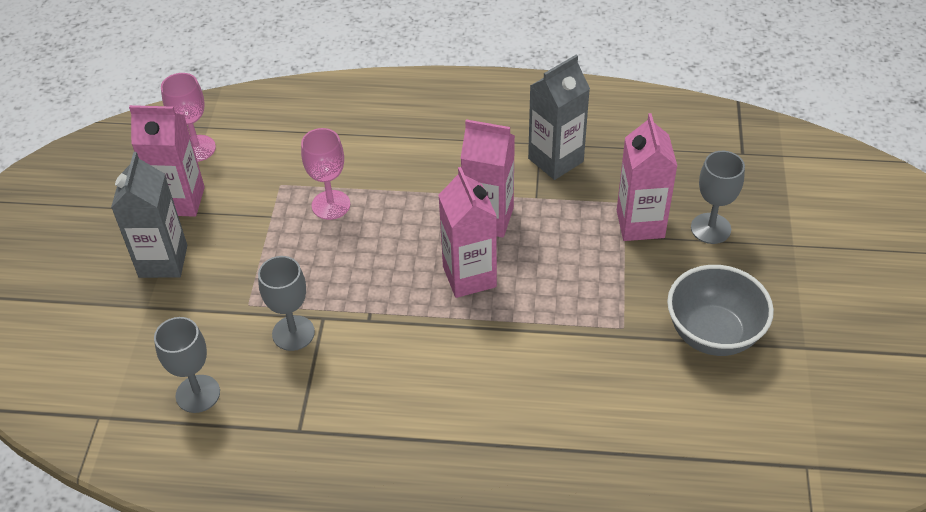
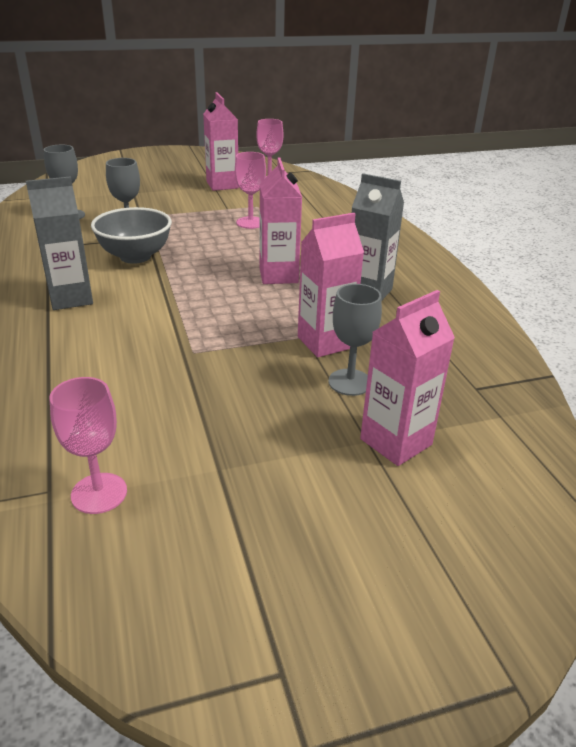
camera: 65 degrees right, 15 degrees down
grey carton [111,152,187,278] -> grey carton moved to [26,176,93,310]
pink carton [438,167,497,298] -> pink carton moved to [360,290,455,466]
grey bowl [667,265,774,356] -> grey bowl moved to [91,207,172,264]
none -> pink goblet [50,377,127,514]

